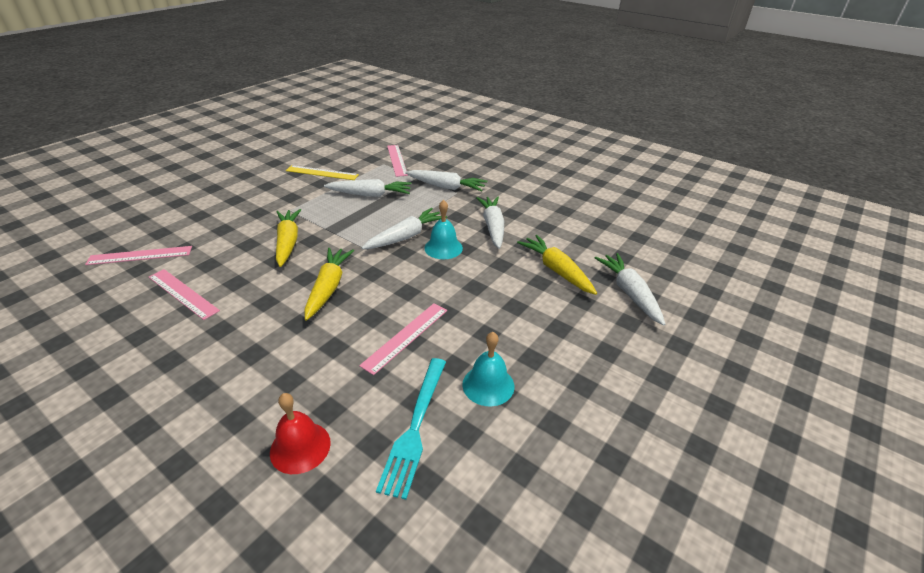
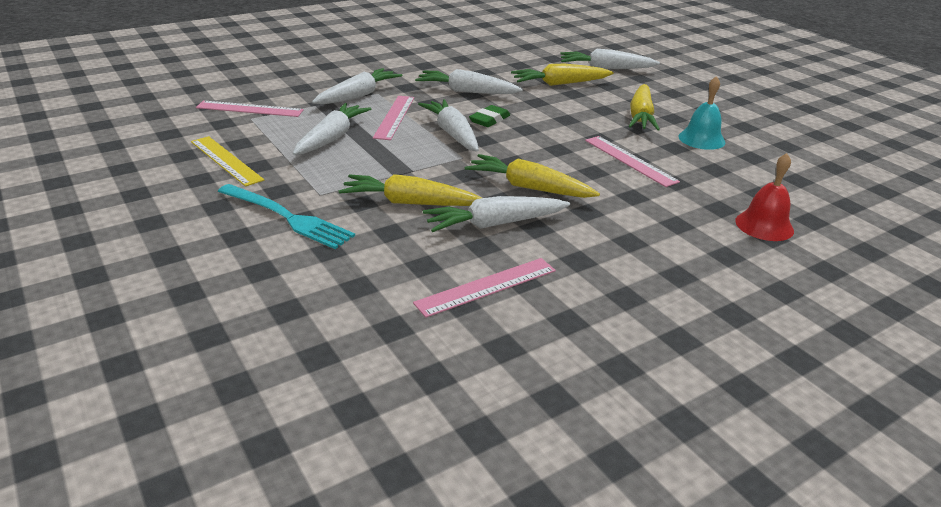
camera: 70 degrees left, 5 degrees down
pink ruler [85,246,192,265] -> pink ruler moved to [373,96,414,140]
yellow ruler [286,165,359,180] -> yellow ruler turned 75 degrees counterclockwise [191,136,264,187]
turquoise fork [376,358,446,500] -> turquoise fork moved to [218,184,355,249]
turquoise bell [424,200,463,259] -> green eraser [469,105,510,127]
none -> white carrot [423,196,570,232]
none -> yellow carrot [629,84,660,131]

